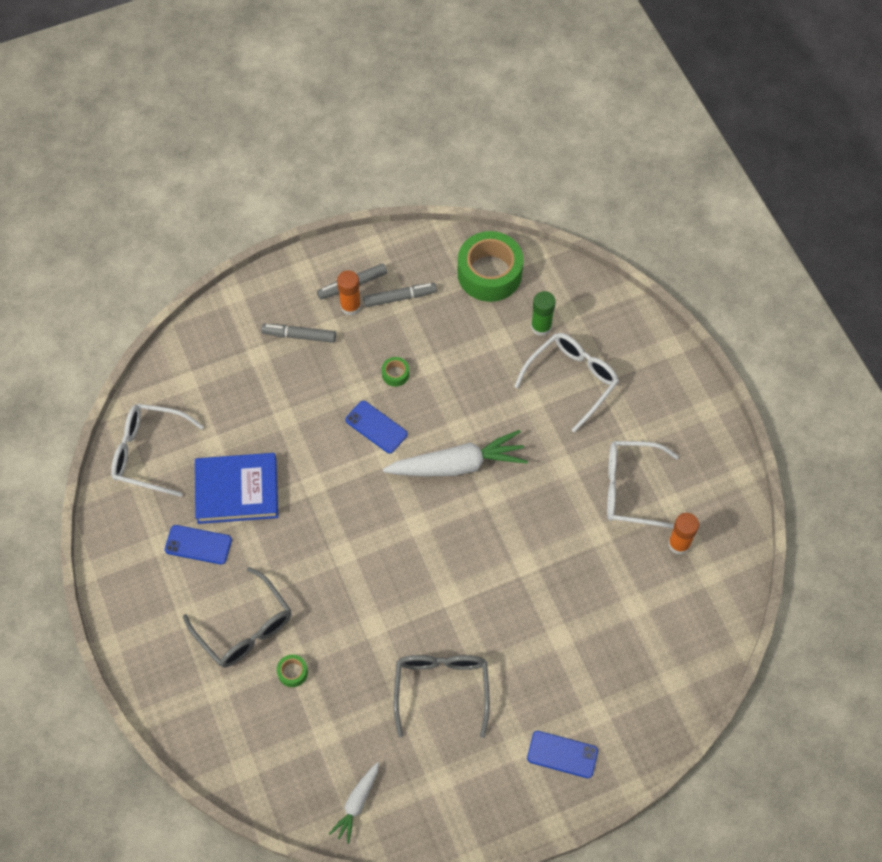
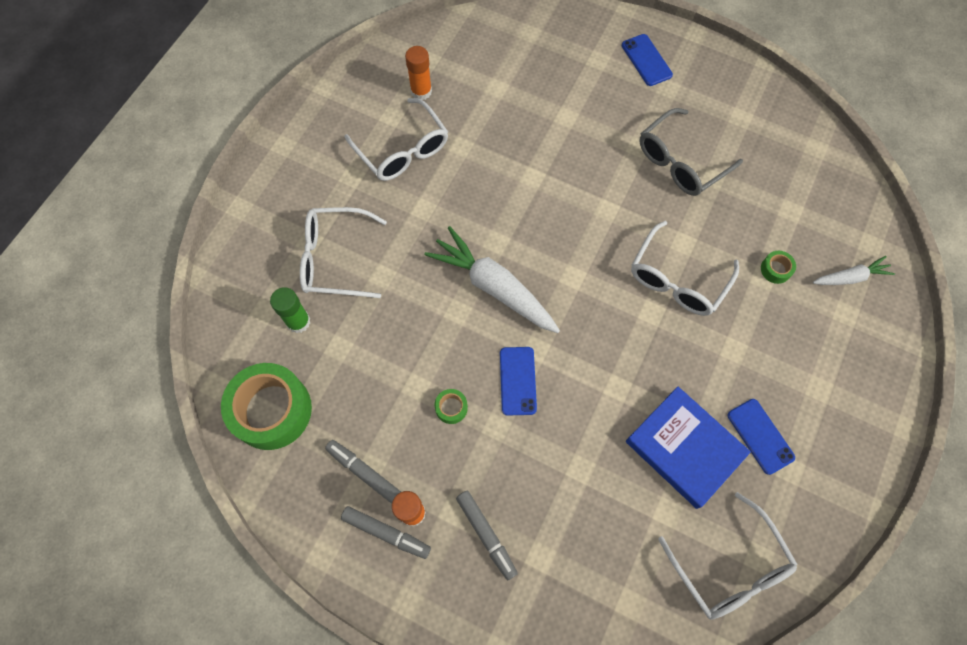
camera: 130 degrees left, 5 degrees up
grey glasses [183,567,291,668] -> none
white carrot [329,762,379,844] -> white carrot moved to [813,256,895,285]
none -> white glasses [631,221,739,316]

